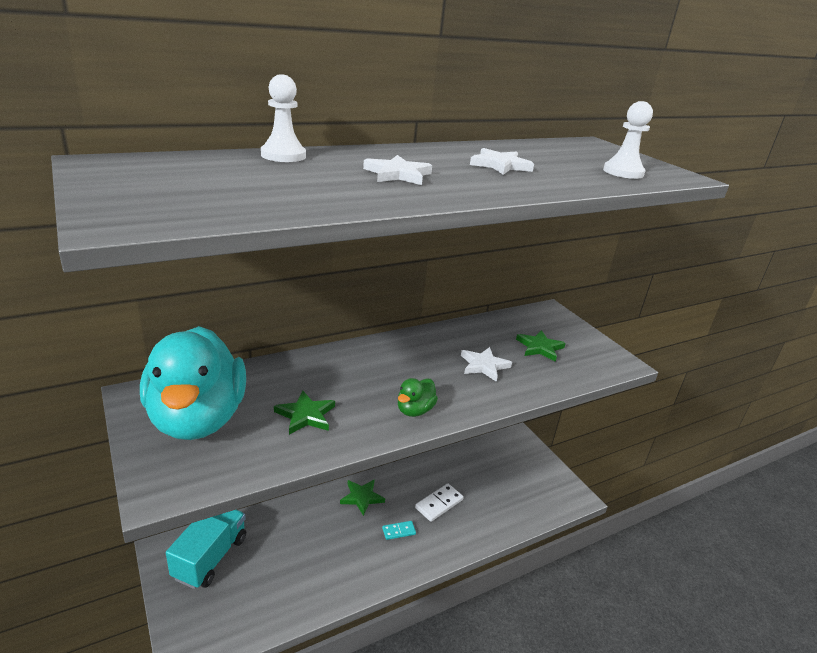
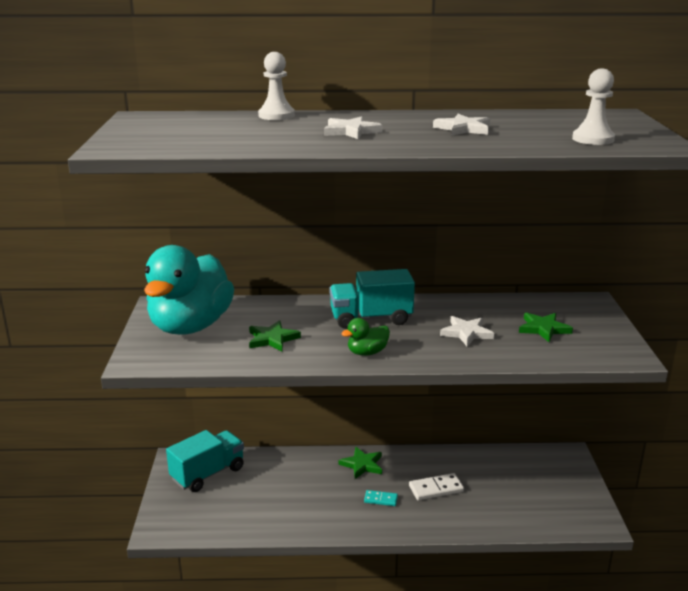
camera: 30 degrees right, 5 degrees down
none -> turquoise truck [330,269,415,329]

